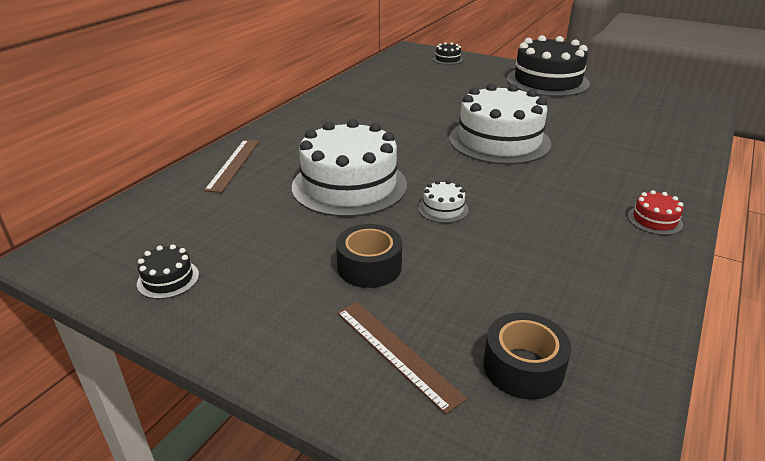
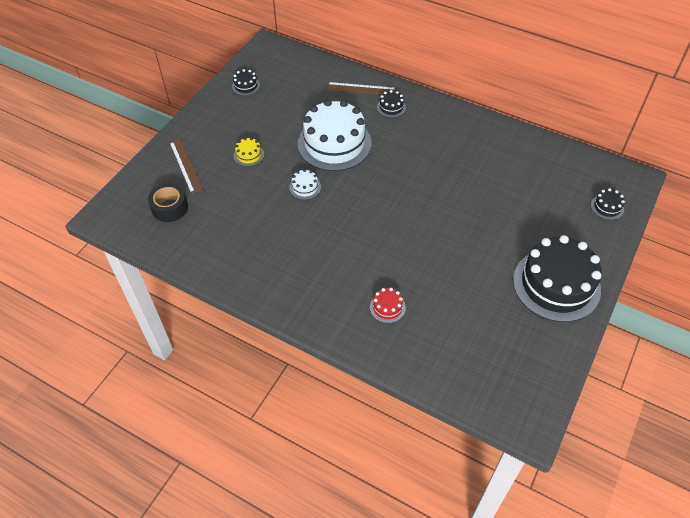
camera: 90 degrees right, 20 degrees up
black tape [336,224,402,288] -> yellow cake [234,137,264,167]
brown ruler [337,302,467,414] -> brown ruler turned 75 degrees counterclockwise [169,139,203,194]
white cake [449,83,551,165] -> none
red cake [628,190,683,235] -> red cake moved to [370,288,406,323]
none -> black cake [377,90,406,118]

